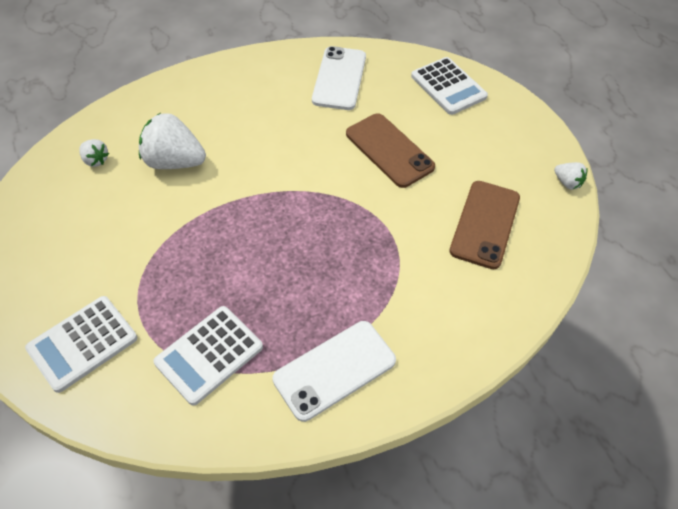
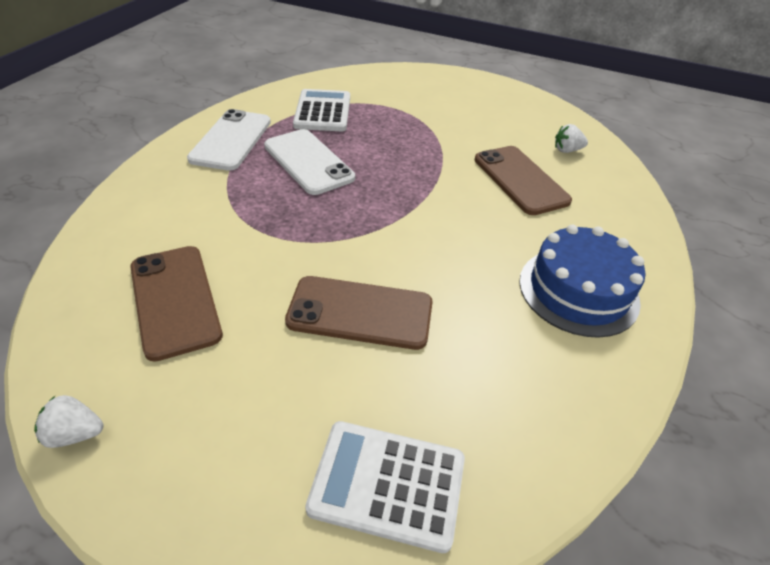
camera: 135 degrees right, 10 degrees down
white calculator [25,296,137,393] -> none
white strawberry [139,113,206,169] -> brown phone [475,146,572,215]
white phone [312,46,366,110] -> white phone moved to [264,129,355,195]
none -> blue cake [519,225,645,338]

